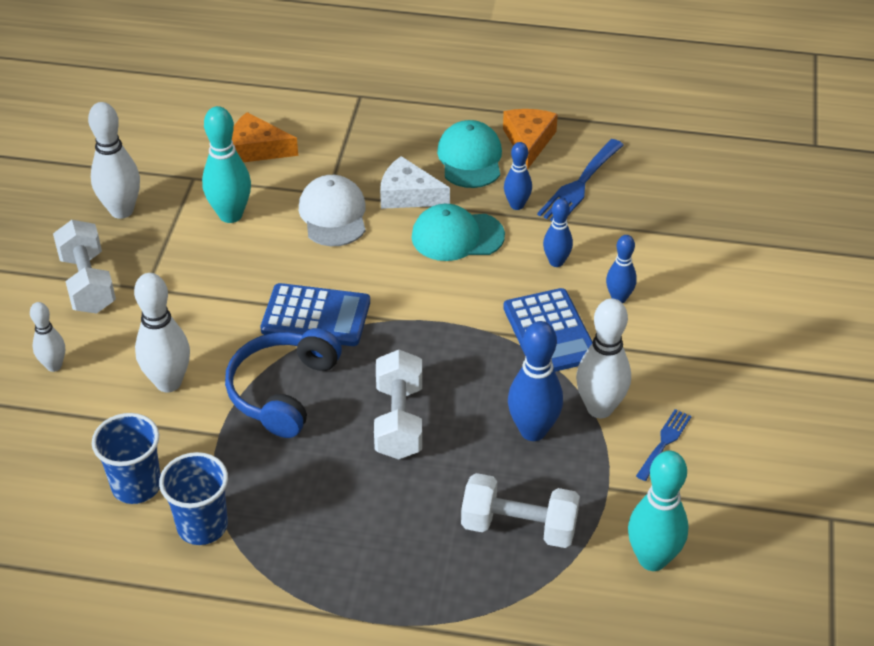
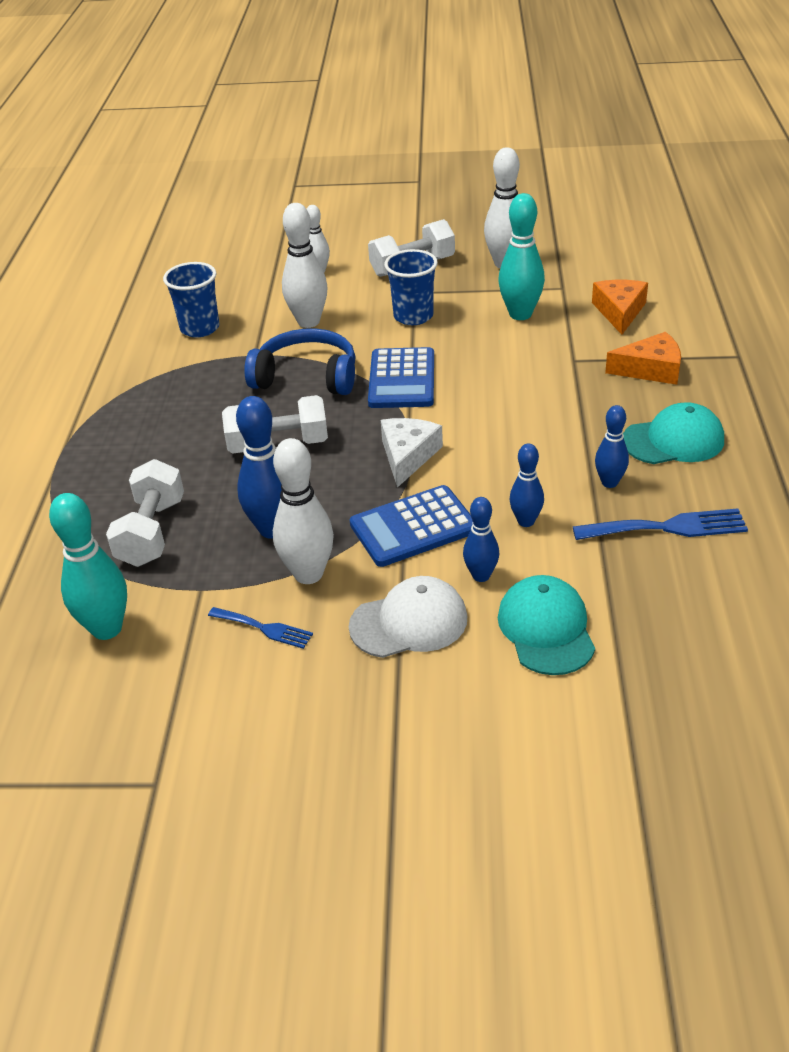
camera: 85 degrees right, 5 degrees down
blue cup [159,452,228,545] -> blue cup moved to [384,249,438,325]
white cap [299,175,366,246] -> white cap moved to [349,576,467,658]
white cheese [380,156,450,209] -> white cheese moved to [381,418,443,488]
turquoise cap [412,204,505,261] -> turquoise cap moved to [498,575,595,675]
orange cheese [503,109,558,170] -> orange cheese moved to [605,332,681,385]
blue fork [537,139,624,221] -> blue fork turned 150 degrees clockwise [573,508,748,540]

